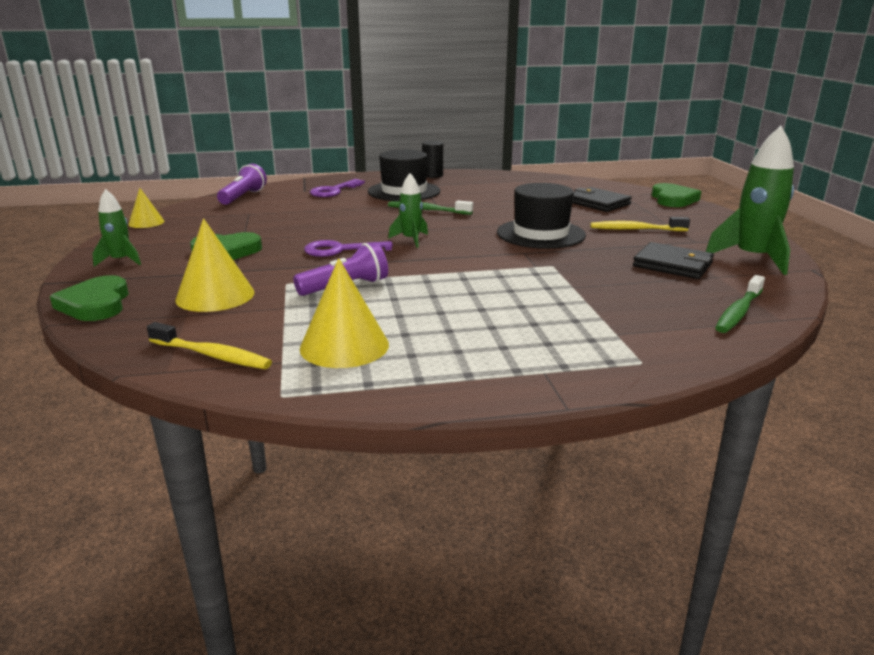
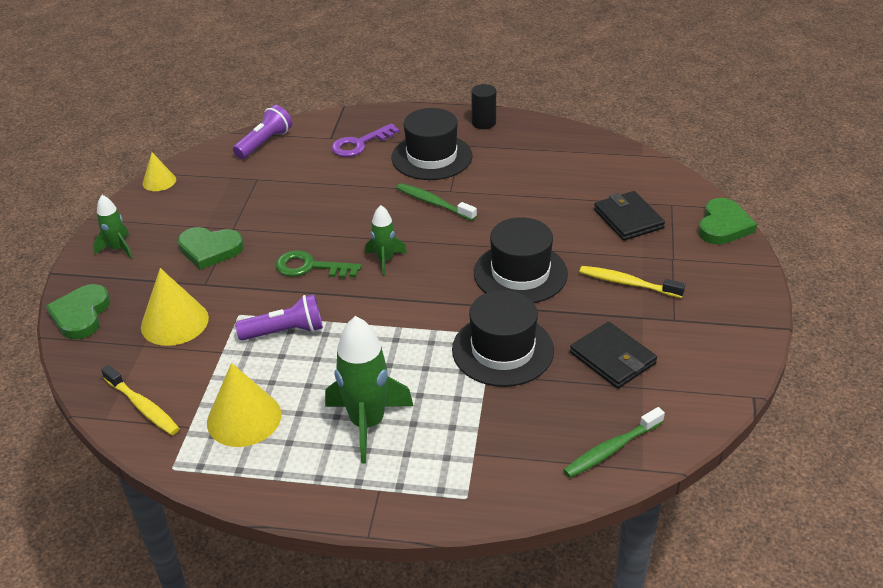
camera: 20 degrees right, 15 degrees up
purple key [304,240,393,257] -> green key [276,250,361,278]
green rocket [706,126,794,275] -> green rocket moved to [325,316,414,463]
none -> black hat [452,290,554,387]

